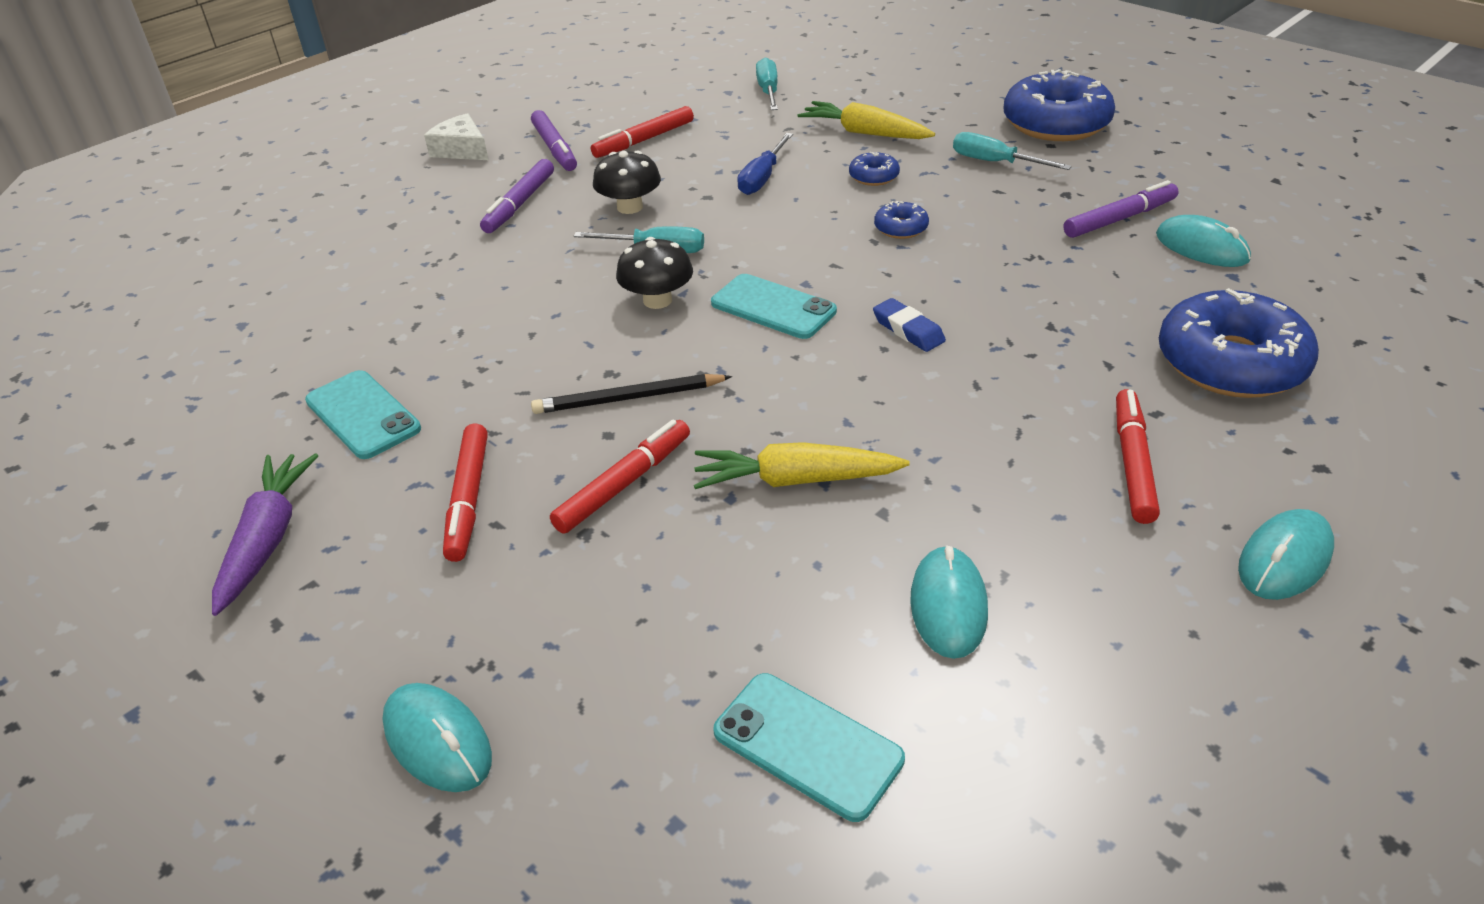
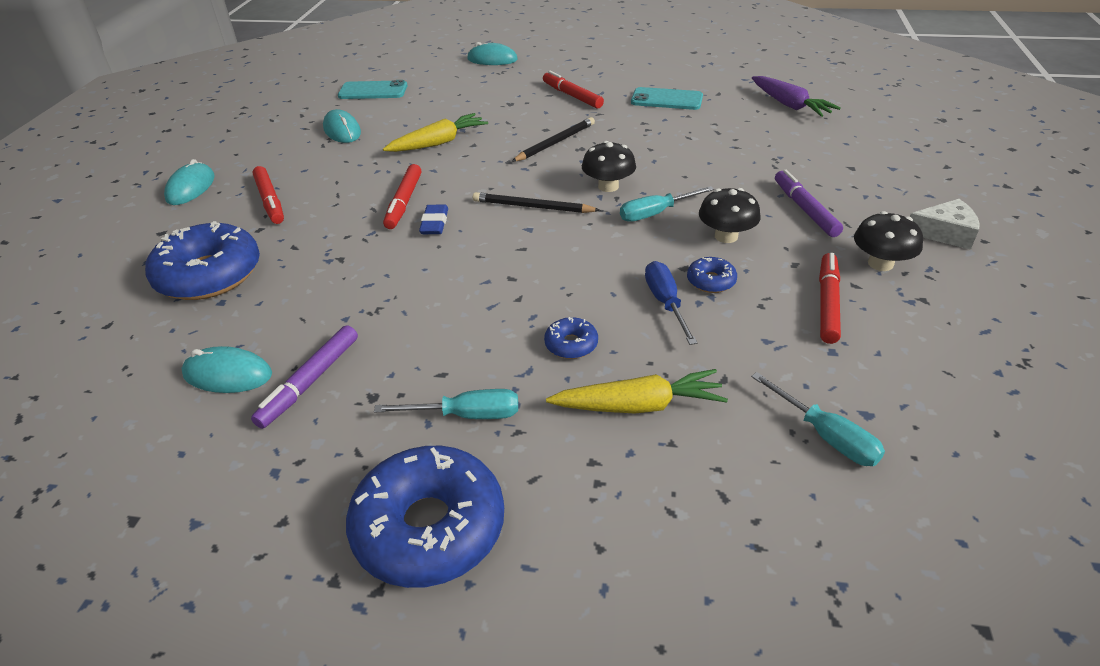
camera: 145 degrees right, 0 degrees up
purple carrot [212,453,318,616] -> purple carrot moved to [752,76,841,117]
purple marker [531,110,577,171] -> black mushroom [854,211,923,271]
red marker [550,420,690,533] -> red marker moved to [383,164,421,229]
turquoise phone [711,274,837,339] -> black pencil [473,192,601,213]
blue eraser [873,298,946,352] -> blue eraser turned 75 degrees clockwise [419,205,448,234]
blue donut [874,201,929,239] -> blue donut moved to [687,257,737,293]

